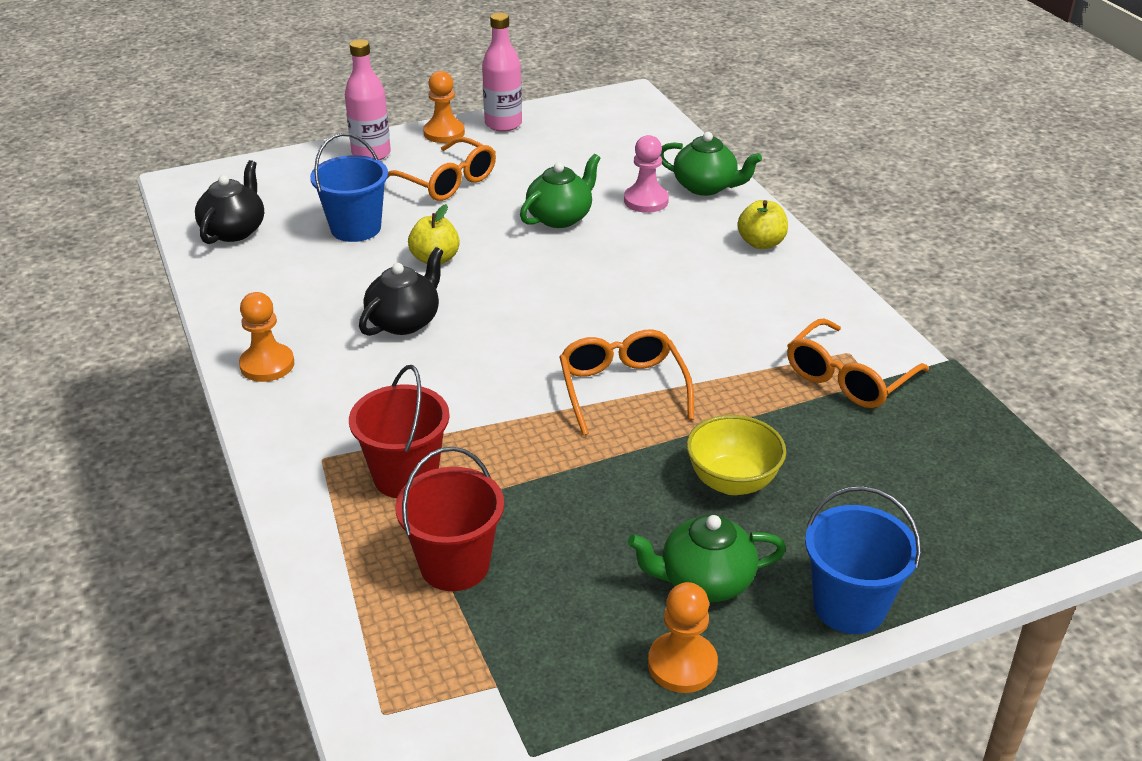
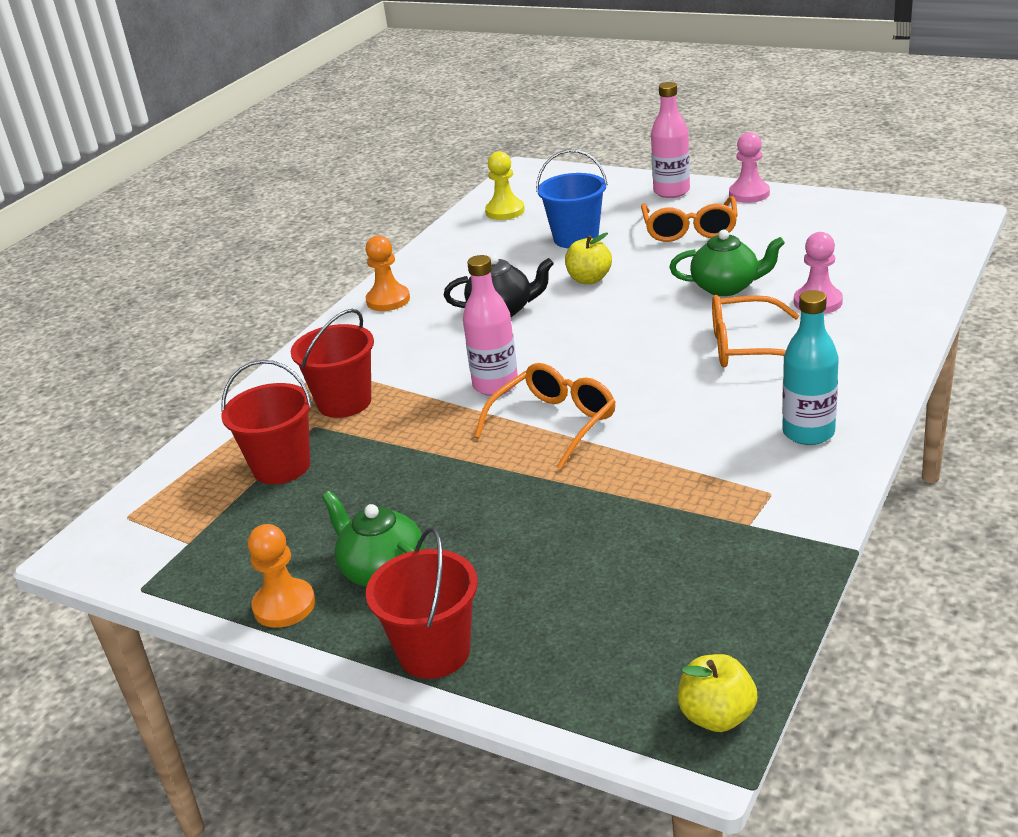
camera: 55 degrees right, 5 degrees down
black teapot [195,160,264,244] -> yellow pawn [485,151,525,220]
orange pawn [423,71,465,143] -> pink pawn [729,132,770,203]
pink bottle [482,13,522,132] -> pink bottle moved to [463,255,518,396]
green teapot [660,132,762,196] -> none
yellow bowl [687,415,786,495] -> none
yellow apple [737,200,788,249] -> yellow apple moved to [677,654,757,732]
orange glasses [787,319,929,408] -> orange glasses moved to [712,295,799,367]
blue bucket [805,486,922,634] -> red bucket [366,527,478,679]
none -> turquoise bottle [782,290,839,445]

